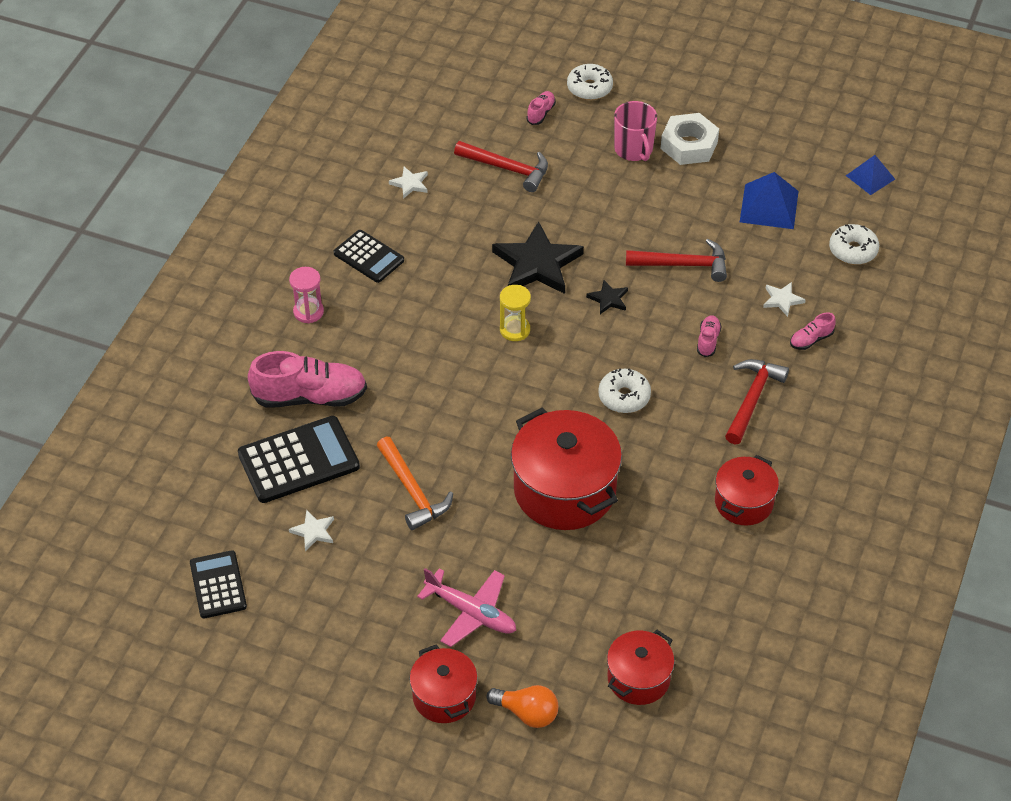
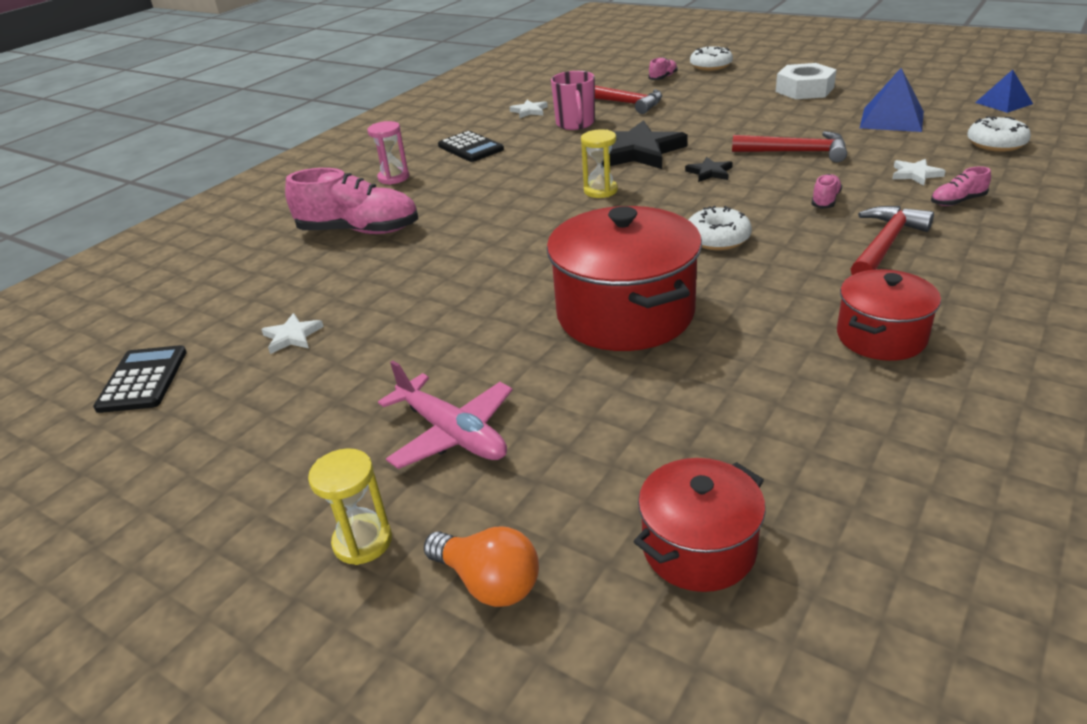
camera: 15 degrees right, 15 degrees down
black calculator [238,416,360,503] -> none
orange hammer [377,437,453,530] -> none
red pot [409,644,478,723] -> yellow hourglass [308,448,392,565]
pink mug [614,101,657,161] -> pink mug moved to [551,71,595,130]

